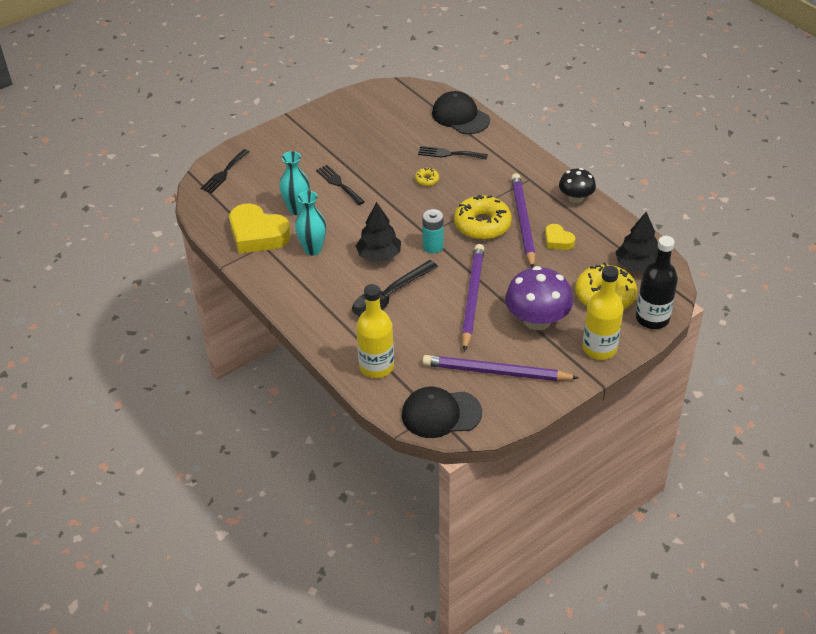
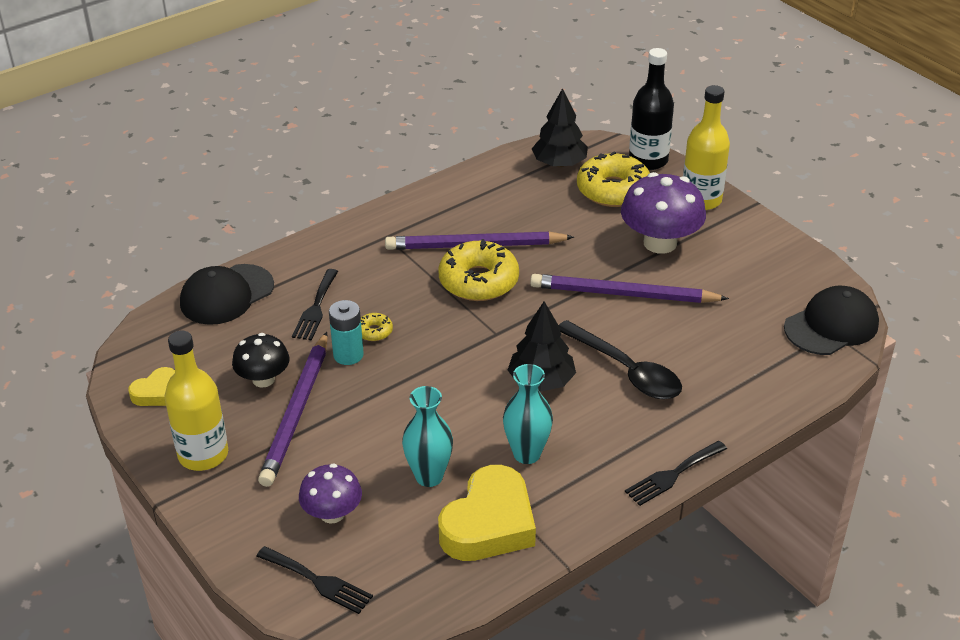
camera: 90 degrees left, 5 degrees down
black fork [316,165,365,205] -> black fork moved to [625,441,727,506]
yellow bottle [356,284,394,378] -> yellow bottle moved to [165,331,228,471]
black cap [402,387,482,438] -> black cap turned 120 degrees counterclockwise [784,286,879,355]
turquoise battery [422,209,444,253] -> turquoise battery moved to [329,300,364,365]
purple pencil [422,355,578,381] -> purple pencil moved to [258,332,328,487]
yellow heart [545,224,575,250] -> yellow heart moved to [128,367,175,406]
black mushroom [559,168,596,203] -> black mushroom moved to [232,333,290,388]
none -> purple mushroom [299,464,362,524]

